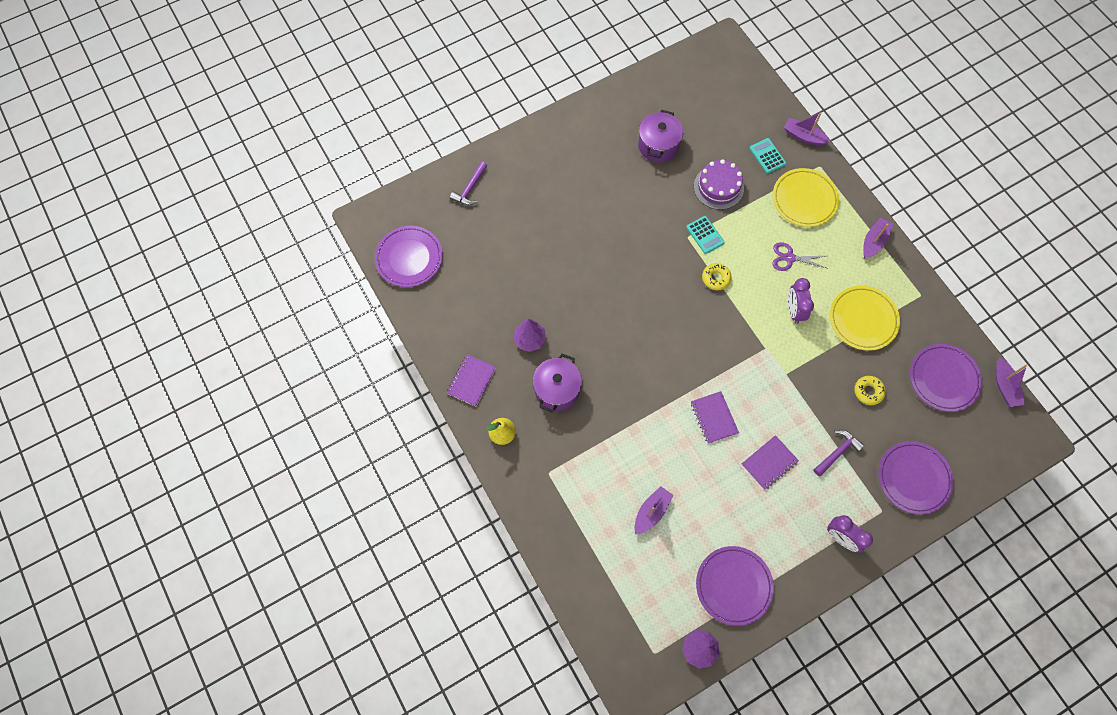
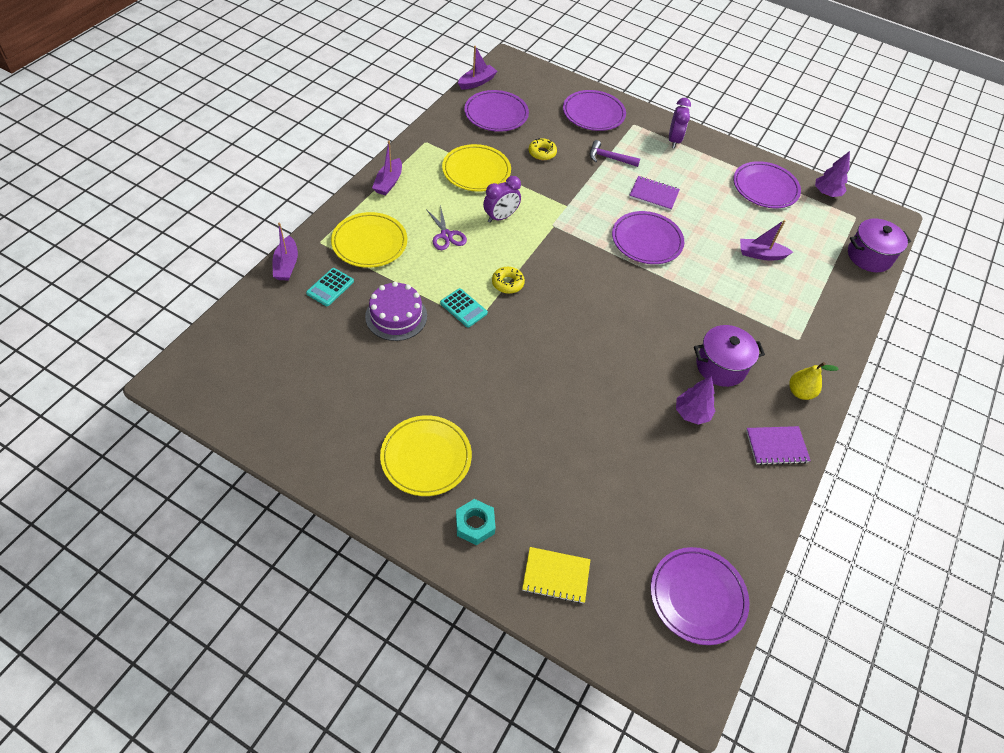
camera: 125 degrees left, 15 degrees down
purple hammer [450,162,487,205] -> yellow notebook [522,547,590,604]
purple pot [638,110,683,163] -> purple pot moved to [848,219,911,272]
turquoise calculator [686,216,725,254] -> turquoise calculator turned 105 degrees clockwise [440,288,488,327]
purple notebook [691,391,739,444] -> purple plate [612,211,684,264]
purple boat [863,218,893,259] -> purple boat turned 75 degrees counterclockwise [372,141,402,196]
none -> yellow plate [380,415,472,496]
none -> turquoise nut [456,499,496,545]

